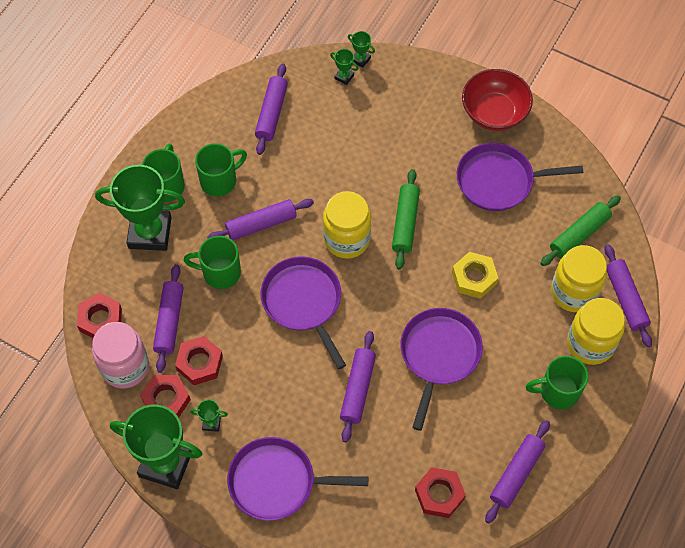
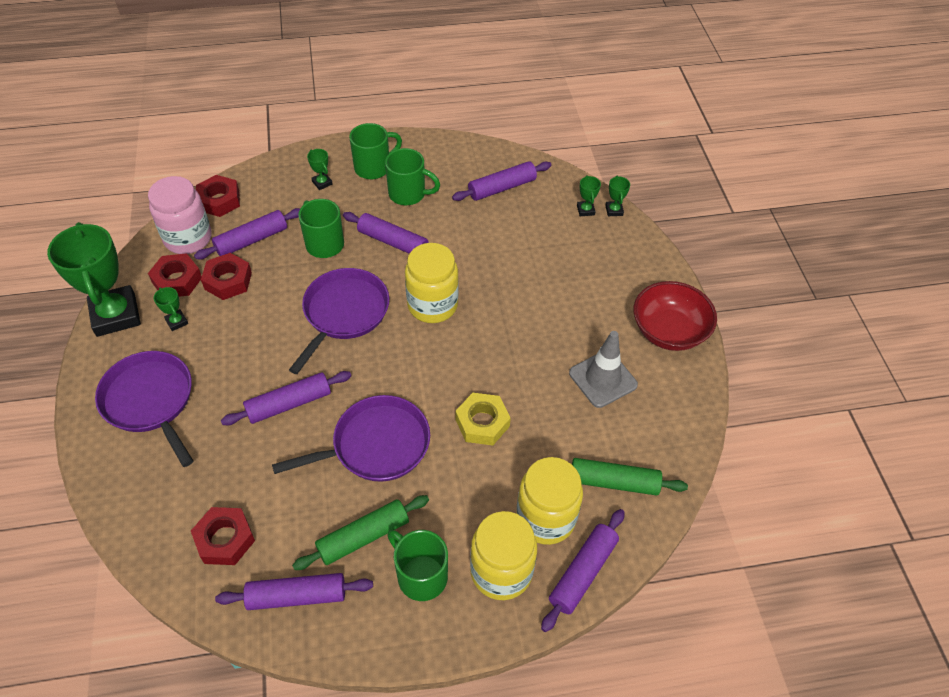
camera: 50 degrees right, 10 degrees down
green trophy [95,165,185,251] -> green trophy [307,149,333,190], size x0.40
green rolling pin [392,169,420,269] -> green rolling pin moved to [292,495,429,570]
purple pan [457,143,583,211] -> grey traffic cone [569,331,638,408]

